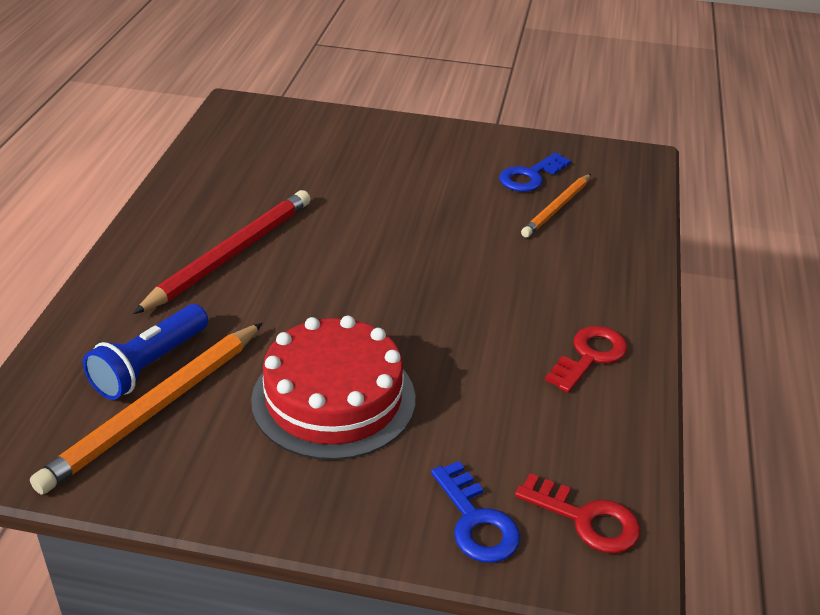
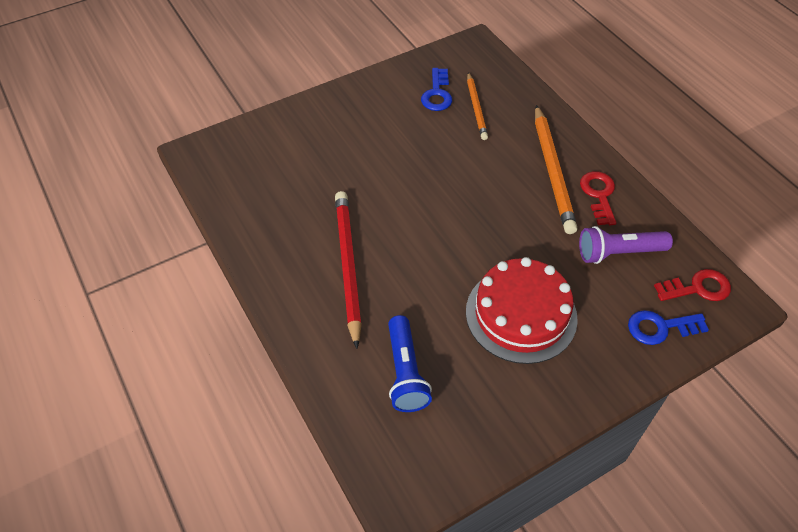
camera: 40 degrees left, 15 degrees up
orange pencil [30,323,263,495] -> orange pencil moved to [535,105,577,234]
blue key [431,461,520,563] -> blue key turned 150 degrees clockwise [628,310,709,345]
none -> purple flashlight [579,226,673,264]

